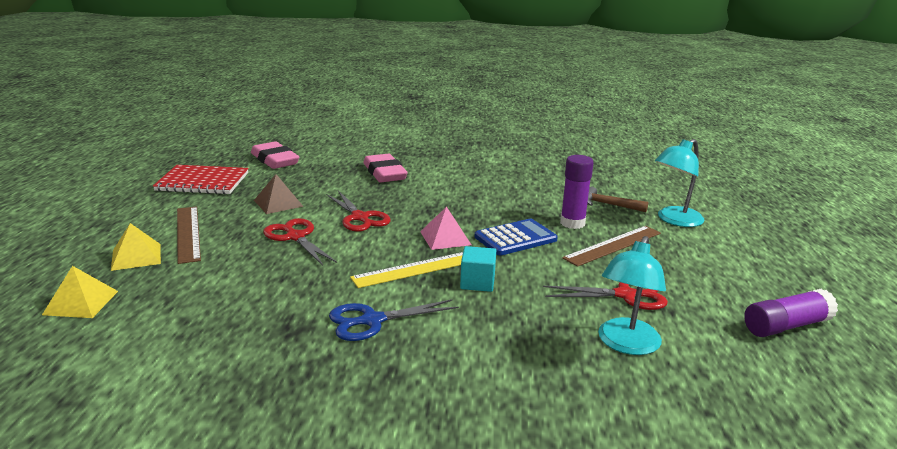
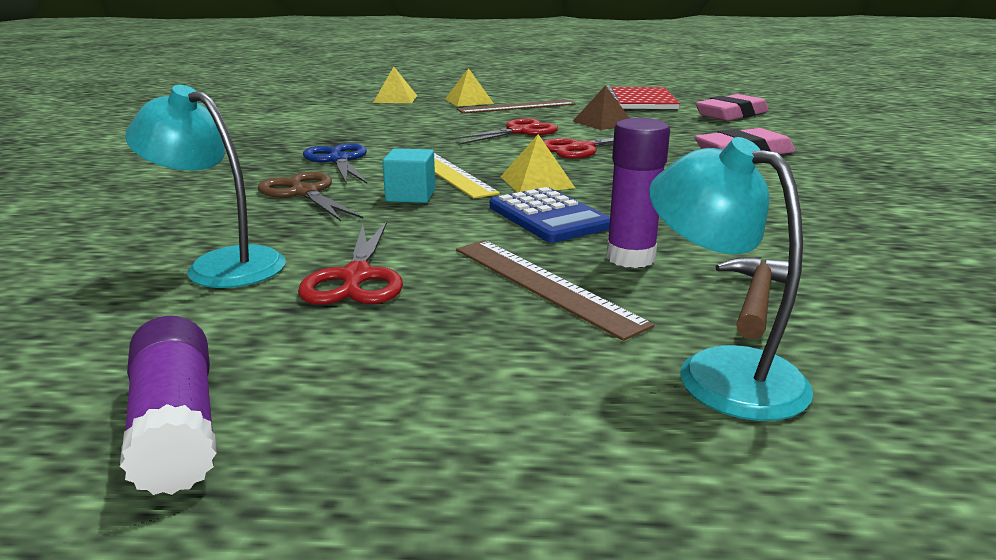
camera: 90 degrees right, 0 degrees up
pink pyramid [420,206,471,250] -> yellow pyramid [500,134,575,192]
none -> brown scissors [258,172,363,221]

